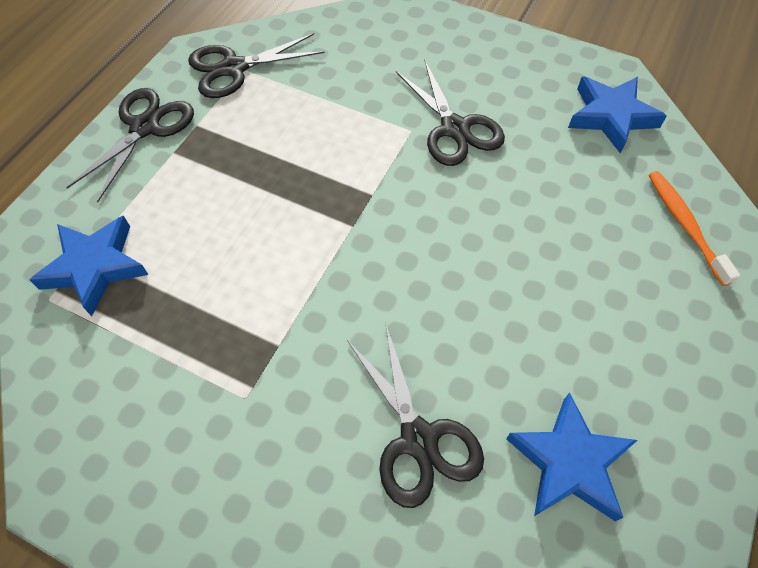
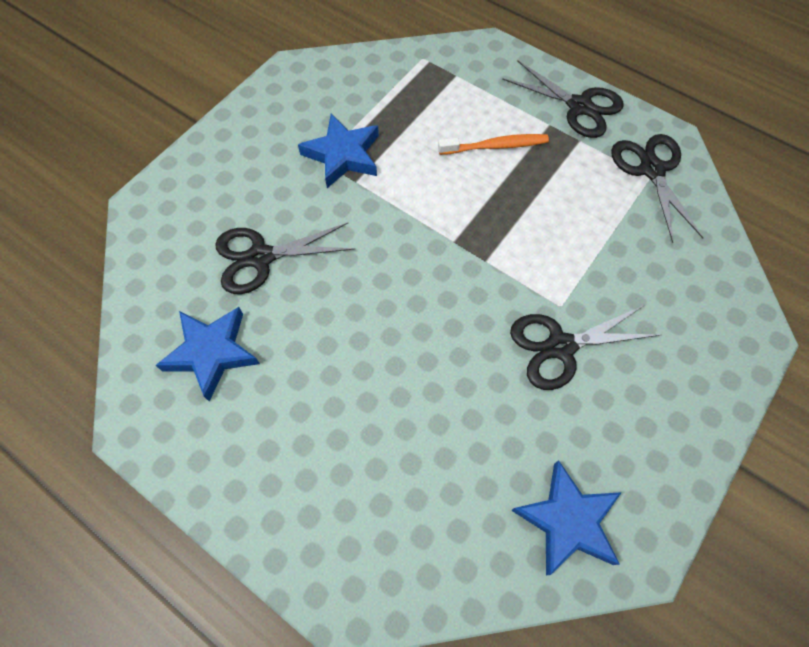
camera: 100 degrees right, 5 degrees up
blue star [30,215,149,316] -> blue star moved to [298,114,379,188]
orange toothbrush [649,171,740,286] -> orange toothbrush moved to [438,134,549,155]

